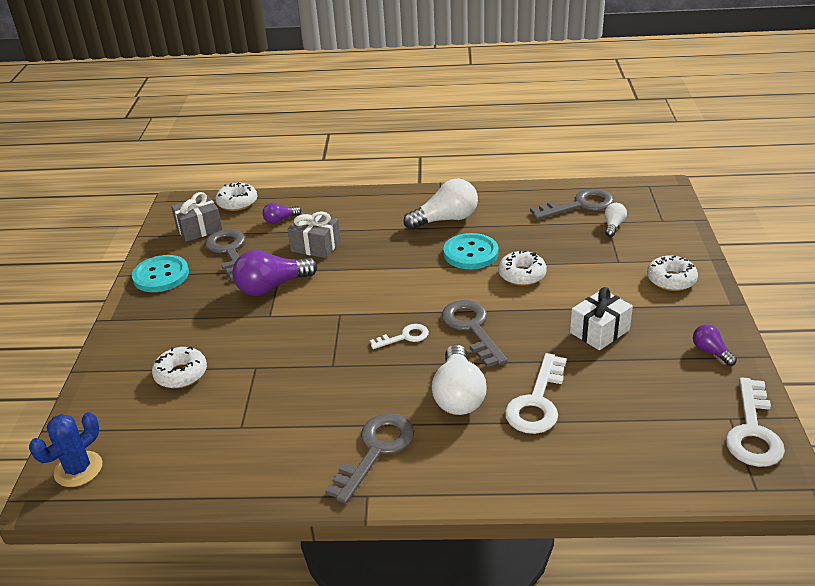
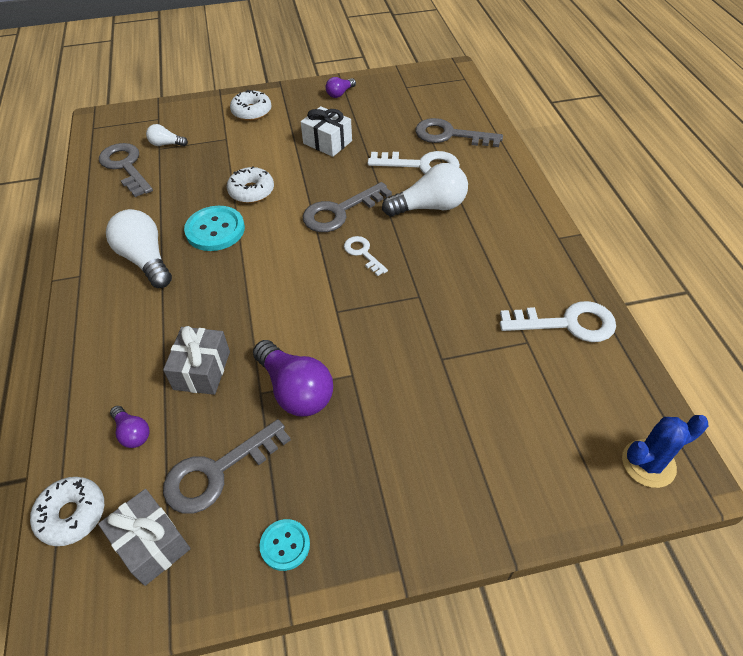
camera: 105 degrees left, 15 degrees up
blue cactus [29,412,102,487] -> blue cactus turned 45 degrees counterclockwise [622,415,709,488]
turquoise button [132,255,189,292] -> turquoise button [259,519,310,571], size x0.58
white donut [152,347,207,388] -> none
grey key [325,414,414,504] -> grey key moved to [415,118,503,147]
white key [726,377,785,467] -> white key moved to [500,301,616,342]

